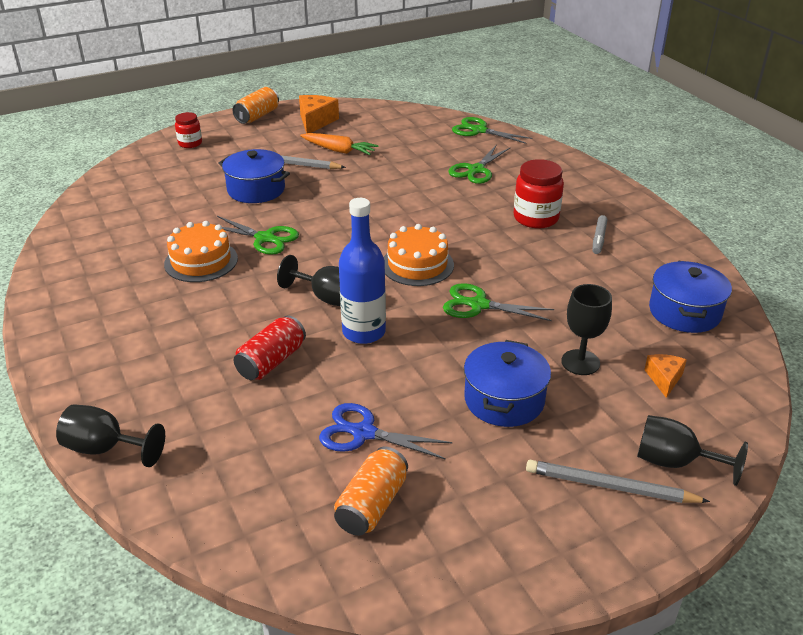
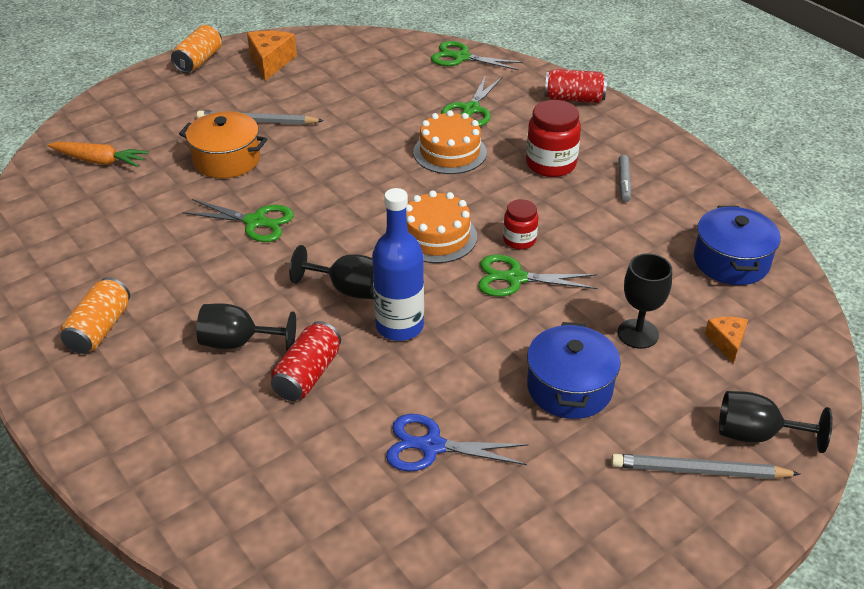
camera: 10 degrees left, 5 degrees up
black goblet [56,404,165,467] -> black goblet moved to [196,303,296,351]
orange cake [164,221,238,282] -> orange cake moved to [413,110,487,174]
red jar [175,112,202,148] -> red jar moved to [503,199,538,250]
blue pot [218,149,290,203] -> orange pot [179,111,267,178]
orange carrot [300,133,379,155] -> orange carrot moved to [48,142,149,167]
orange can [334,447,408,536] -> orange can moved to [60,277,130,354]
none -> red can [544,69,607,103]

